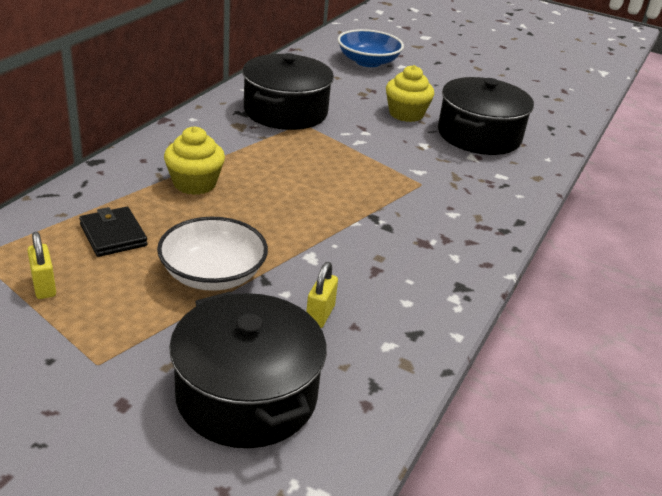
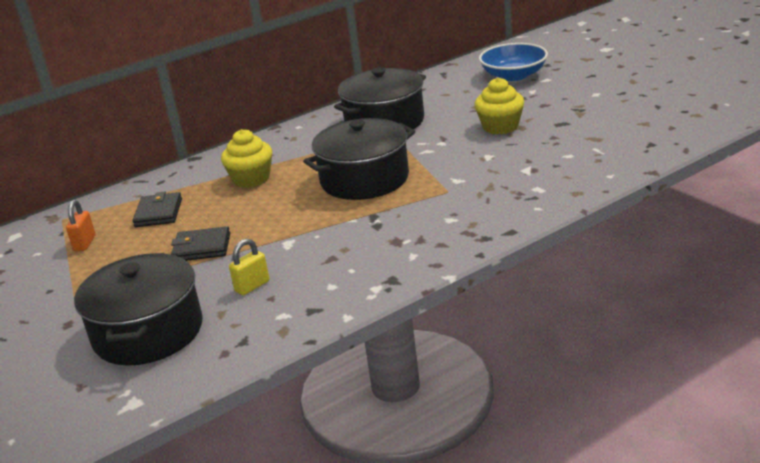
camera: 35 degrees right, 5 degrees down
yellow padlock [27,232,56,299] -> orange padlock [66,200,95,251]
white bowl [157,217,268,291] -> black wallet [171,226,230,261]
black pot [438,77,534,155] -> black pot moved to [303,118,415,200]

